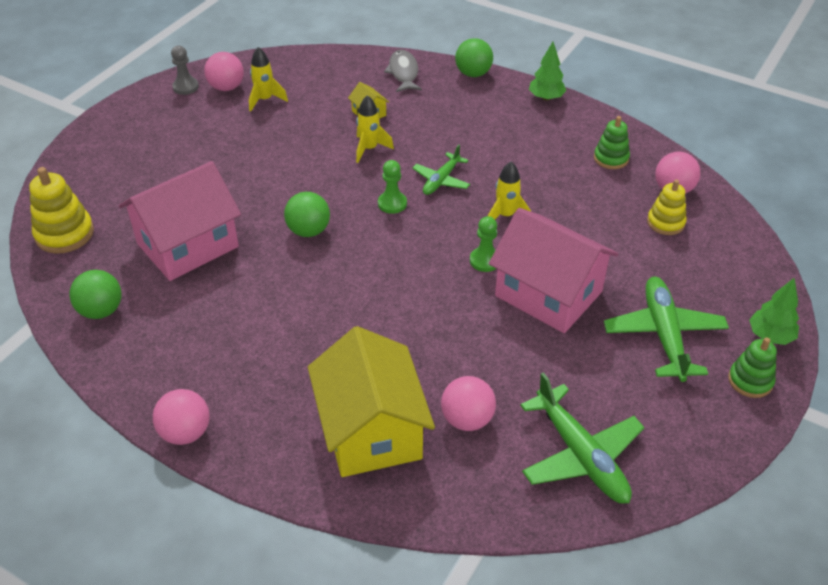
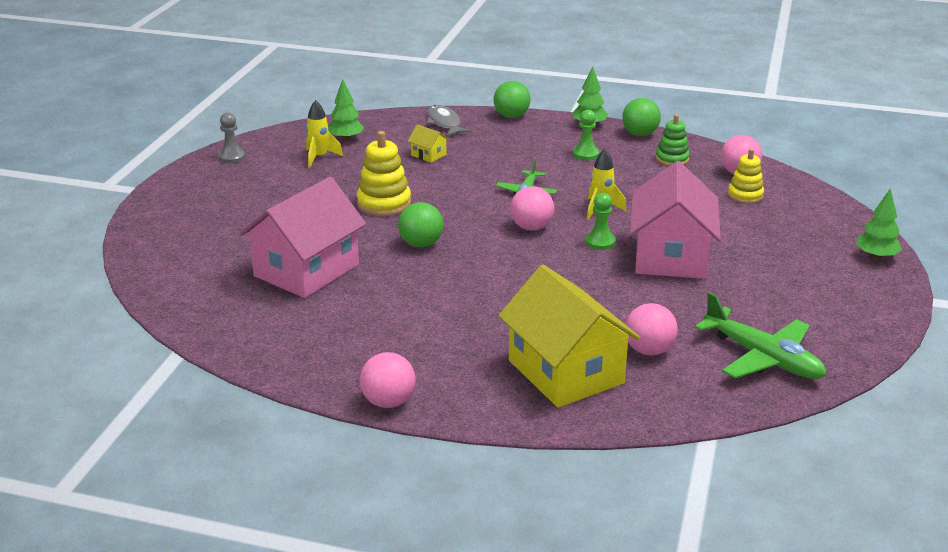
camera: 15 degrees left, 15 degrees down
yellow stacking toy [29,167,94,254] -> yellow stacking toy moved to [357,131,411,216]
green ball [69,270,122,319] -> green ball moved to [622,98,661,136]
pink ball [204,52,244,91] -> pink ball moved to [510,186,554,231]
yellow rocket [356,95,394,163] -> none
green pawn [378,160,407,214] -> green pawn moved to [573,110,599,160]
pink house [489,208,618,333] -> pink house turned 75 degrees clockwise [630,161,721,279]
green plane [604,277,729,382] -> none
green stacking toy [728,337,777,398] -> none
none -> green tree [328,79,364,141]

